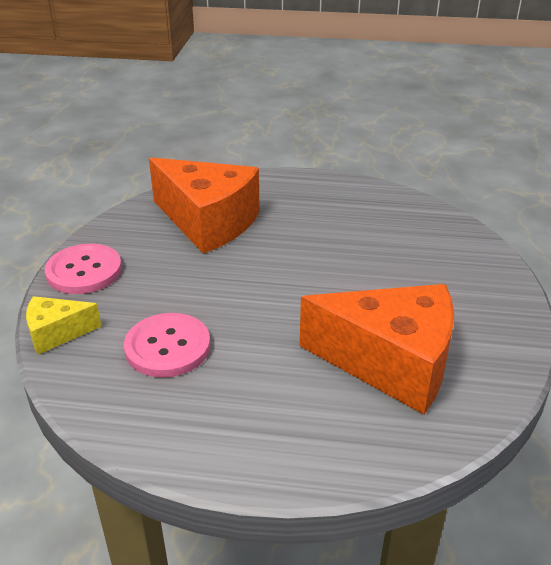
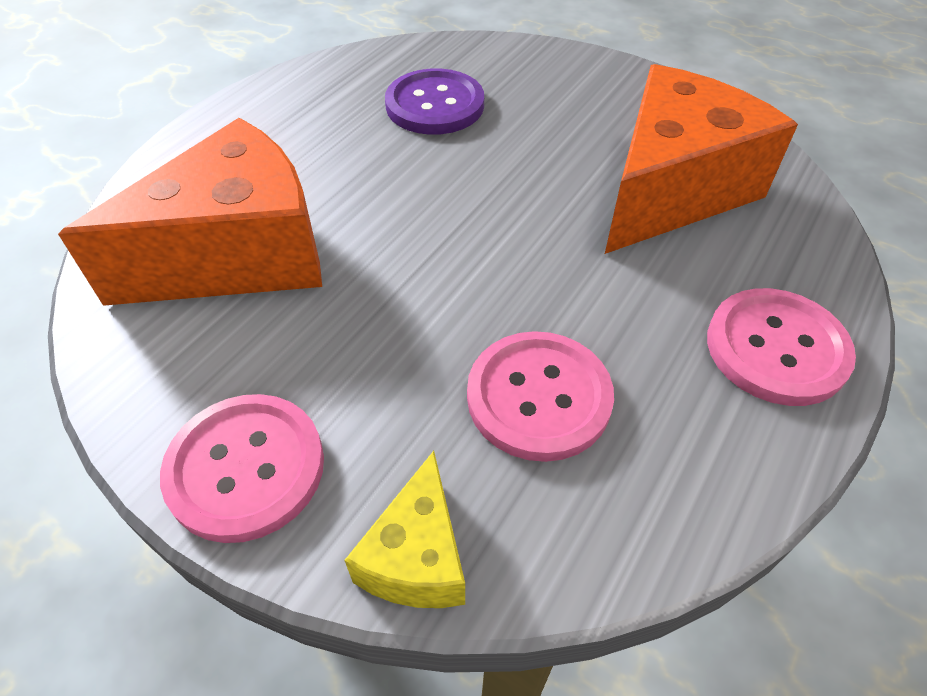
camera: 65 degrees left, 15 degrees up
none -> purple button [385,68,484,135]
none -> pink button [707,288,856,406]

